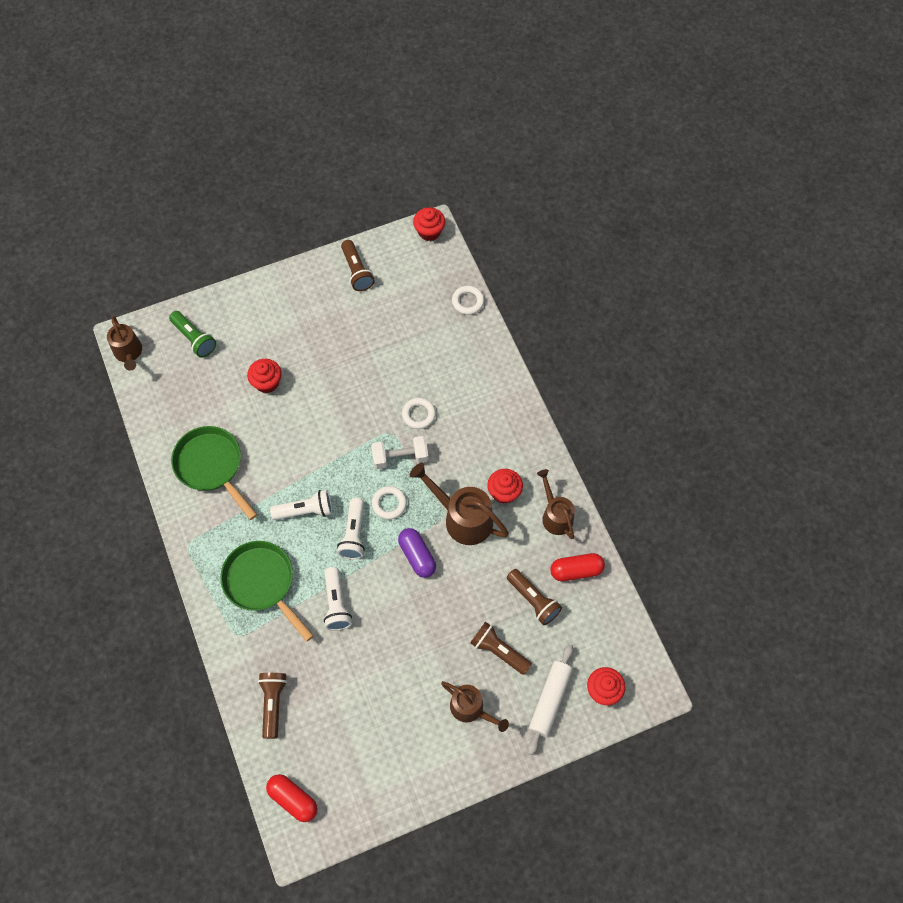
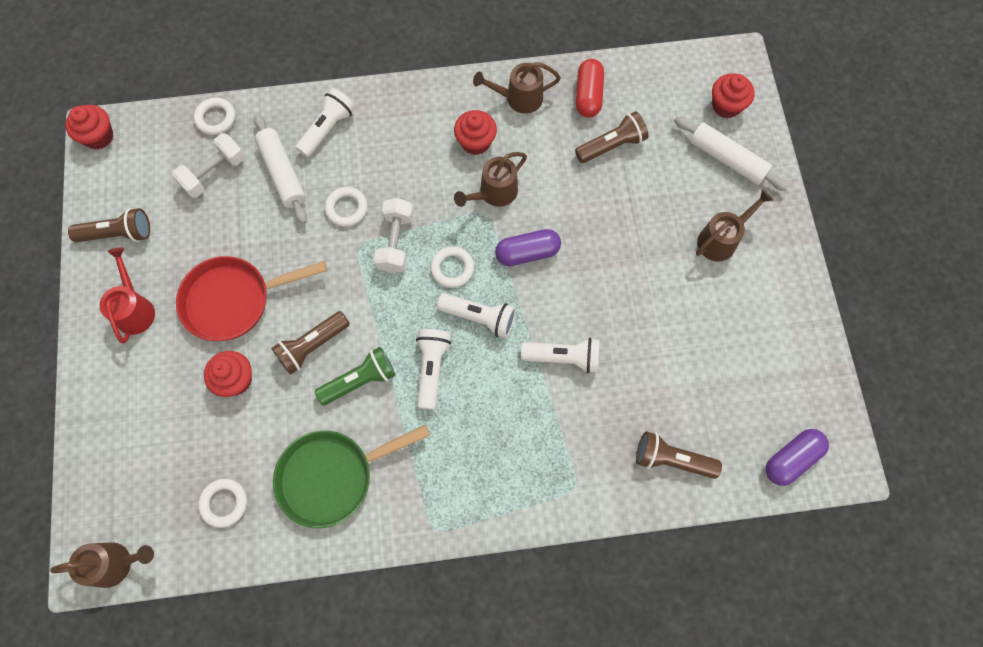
camera: 75 degrees left, 5 degrees up
green flashlight [169,311,216,358] -> green flashlight moved to [315,347,396,405]
green pan [220,541,314,642] -> none
red capsule [266,774,318,822] -> purple capsule [766,429,829,486]
brown watering can [410,463,509,545] -> brown watering can [454,152,527,207], size x0.66
brown flashlight [470,622,532,675] -> brown flashlight moved to [271,311,350,375]
none -> red watering can [100,248,155,343]
none -> white dumbbell [172,133,245,198]
none -> red pan [176,256,327,341]
none -> white ring [198,478,247,528]
none -> white rolling pin [254,114,307,224]
none -> white flashlight [295,88,355,157]

